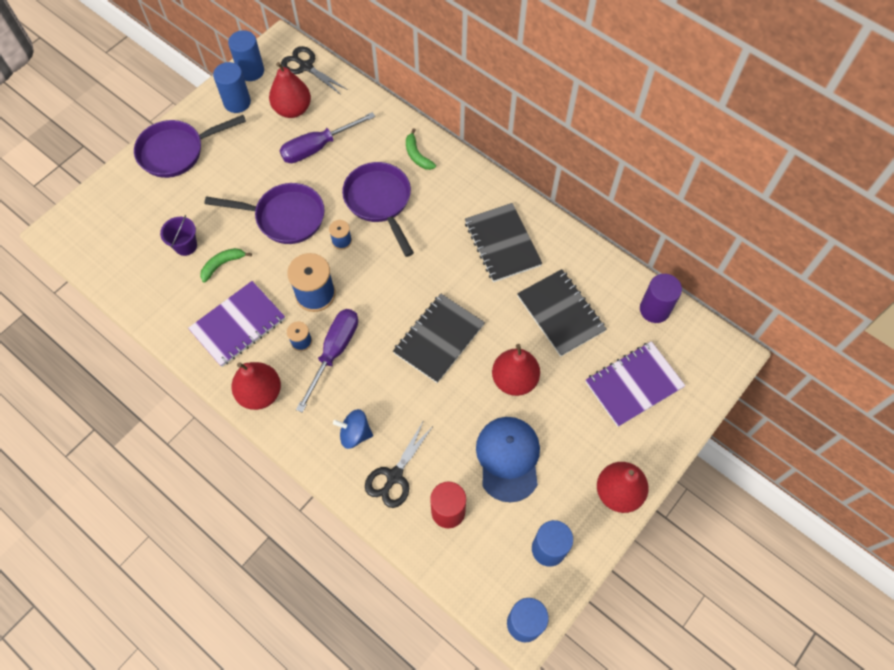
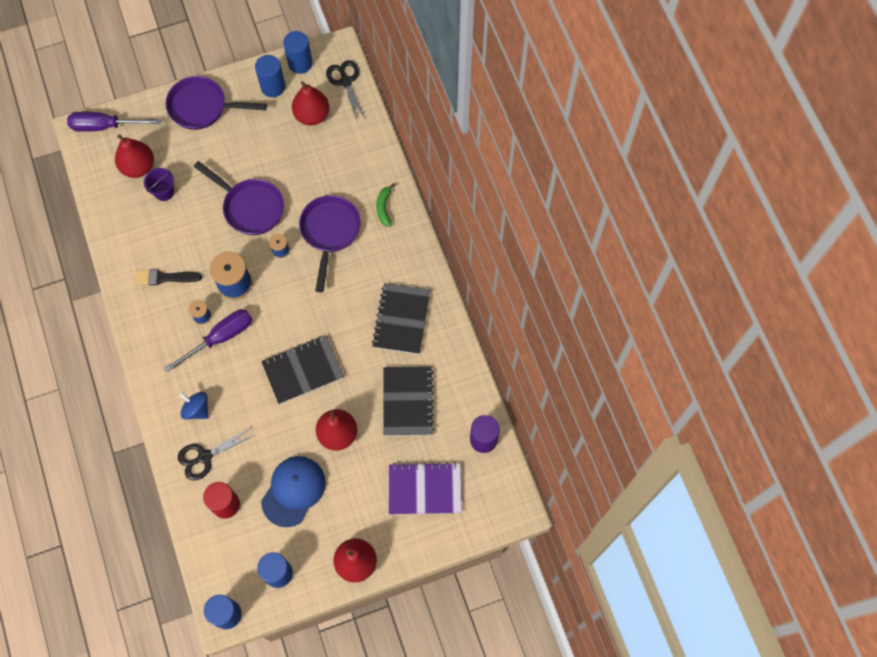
camera: 30 degrees right, 5 degrees up
purple notebook [188,281,285,367] -> black brush [135,269,202,285]
green banana [200,248,252,283] -> none
red pear [231,362,281,410] -> red pear moved to [115,134,154,178]
purple screwdriver [279,112,375,163] -> purple screwdriver moved to [67,112,161,132]

